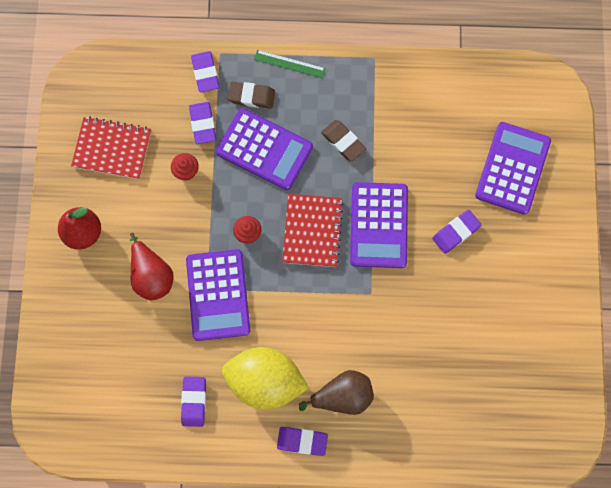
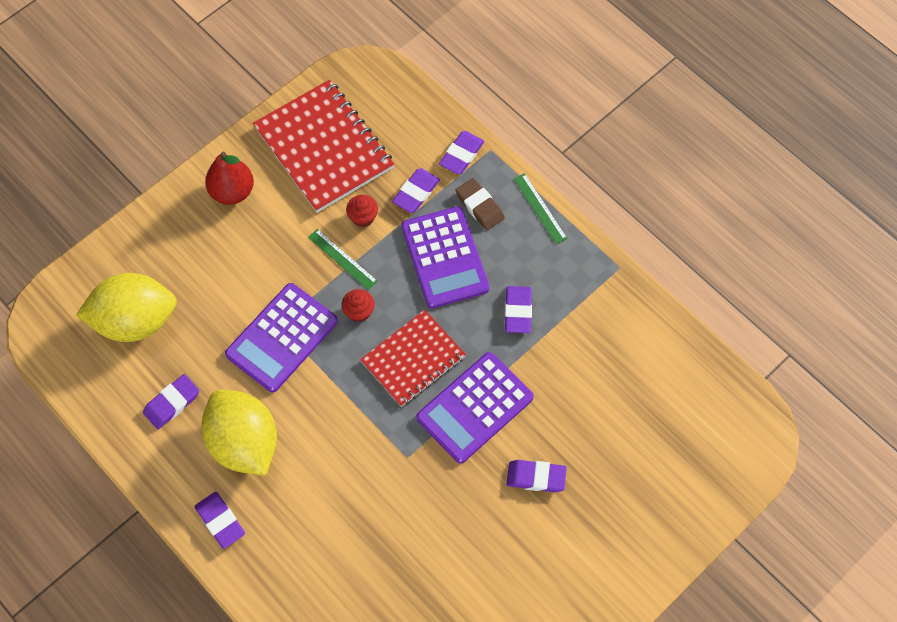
camera: 45 degrees right, 10 degrees down
red notebook [71,116,151,179] -> red notebook [253,80,394,213], size x1.53
red pear [130,233,174,300] -> none
brown pear [299,370,374,415] -> none
brown eraser [321,120,366,161] -> purple eraser [505,286,532,333]
purple calculator [475,122,551,215] -> none
none -> yellow lemon [76,273,177,342]
none -> green ruler [308,229,378,290]

